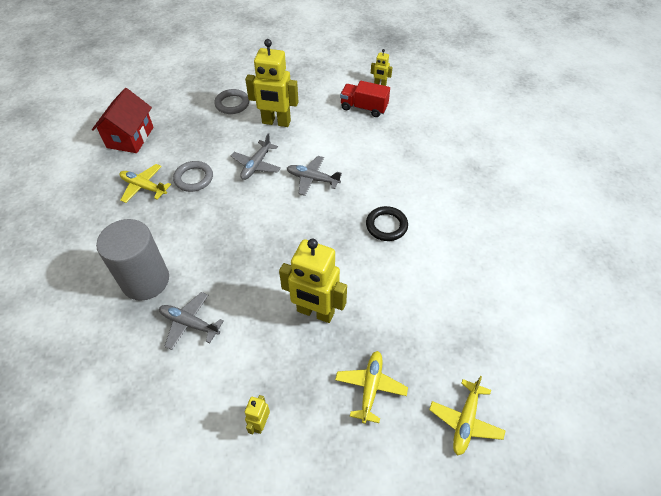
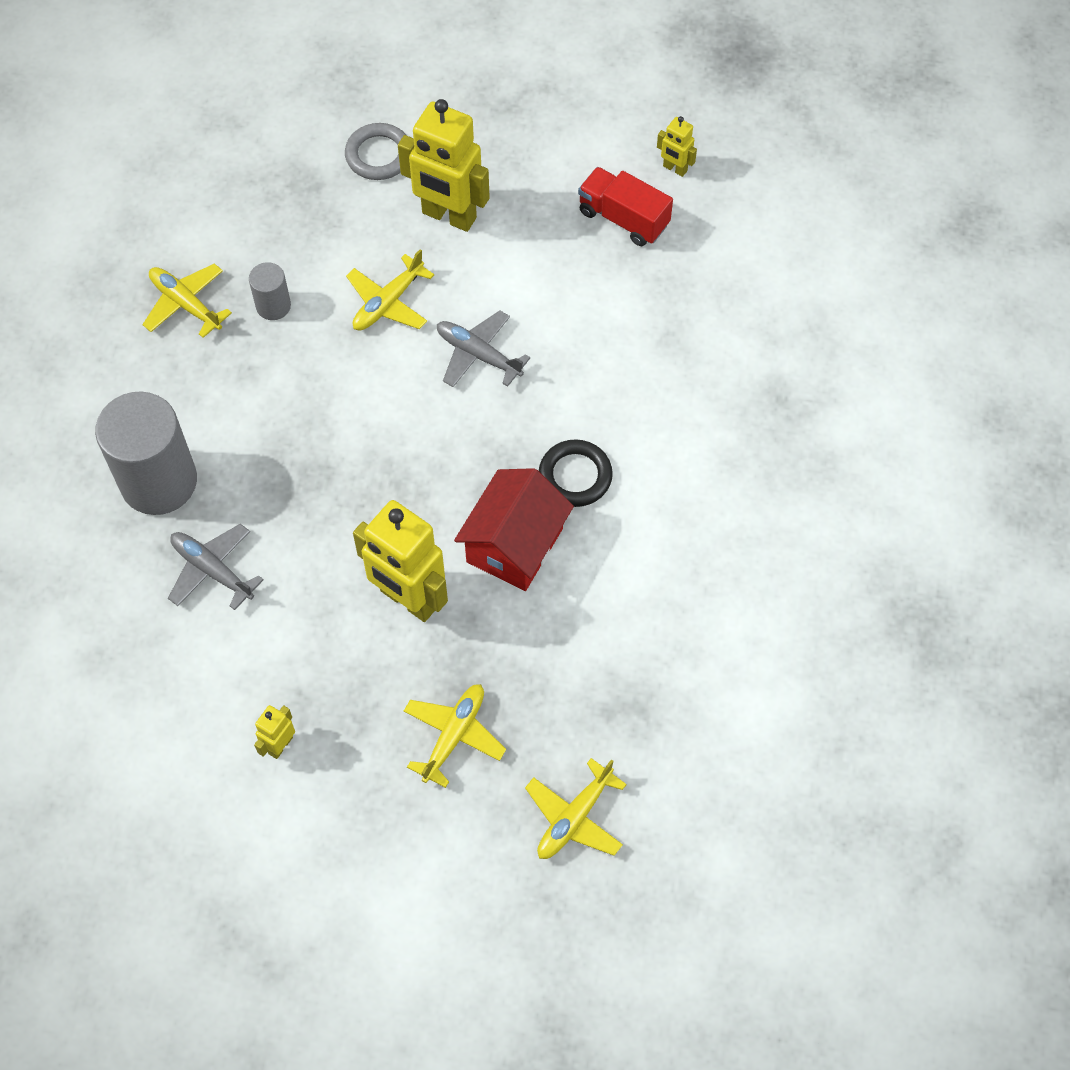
camera: 15 degrees right, 10 degrees up
red house [92,88,154,153] -> red house moved to [454,468,574,591]
grey ring [173,161,213,192] -> grey cylinder [249,262,291,320]
grey plane [231,133,281,180] -> yellow plane [346,249,434,331]

